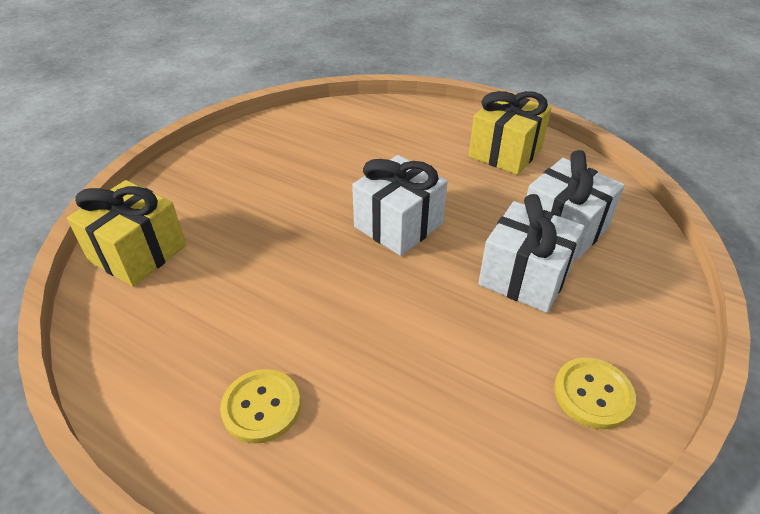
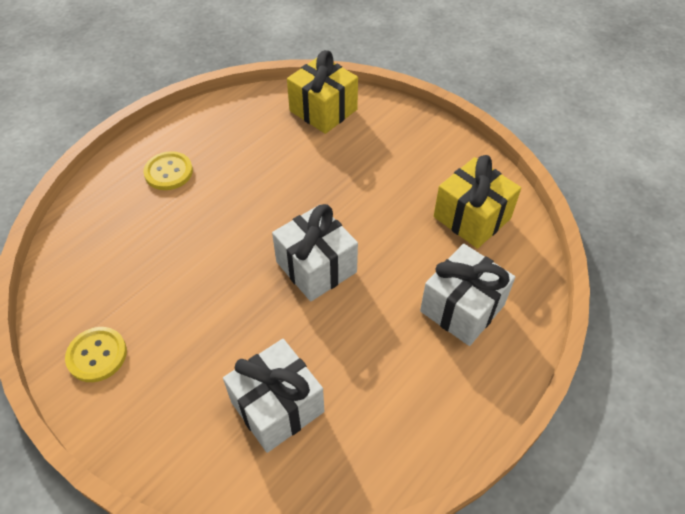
camera: 100 degrees right, 10 degrees up
yellow gift [469,91,551,175] -> yellow gift moved to [434,155,521,249]
white gift [478,194,585,313] -> white gift moved to [420,244,515,346]

